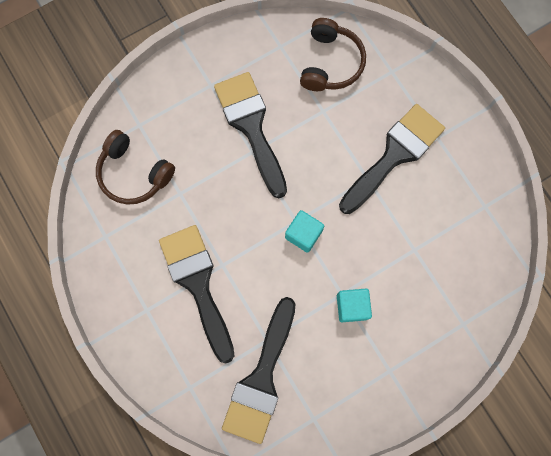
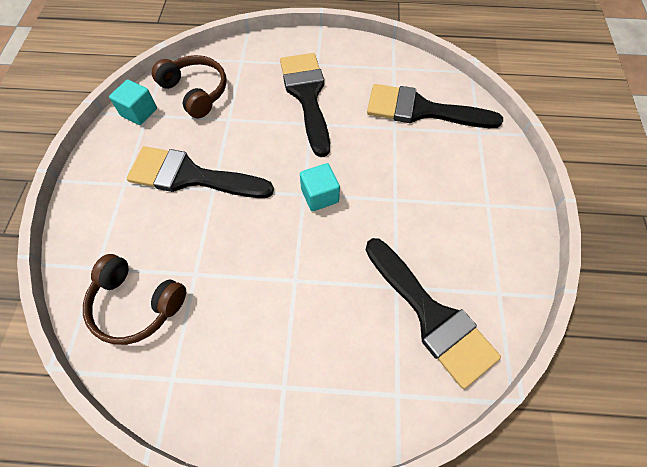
camera: 55 degrees left, 15 degrees down
brown headphones [96,130,175,205] -> brown headphones turned 45 degrees clockwise [83,254,186,345]
black brush [159,225,234,364] -> black brush moved to [367,84,503,128]
turquoise cube [337,289,372,322] -> turquoise cube moved to [109,79,157,125]

